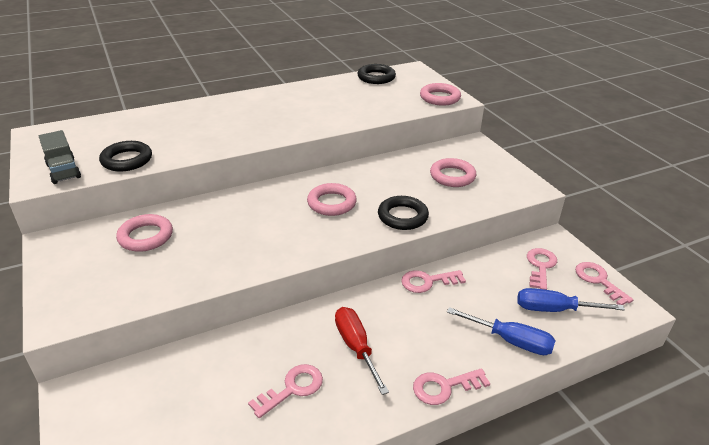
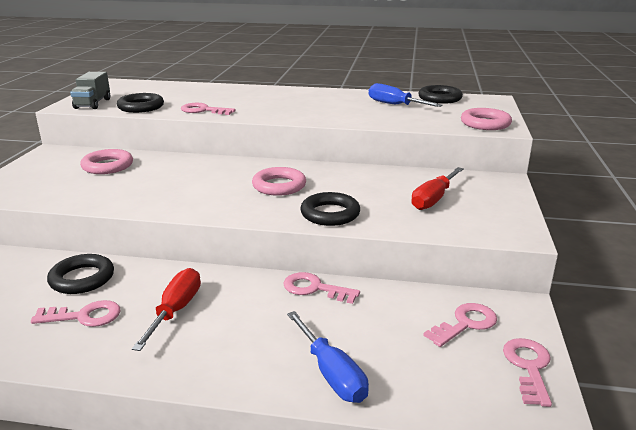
camera: 35 degrees right, 10 degrees down
pink key [413,368,490,405] -> pink key moved to [181,103,236,115]
pink ring [430,158,476,187] -> red screwdriver [411,167,464,210]
blue screwdriver [518,288,625,312] -> blue screwdriver moved to [369,83,443,107]
none -> black ring [47,254,114,294]

